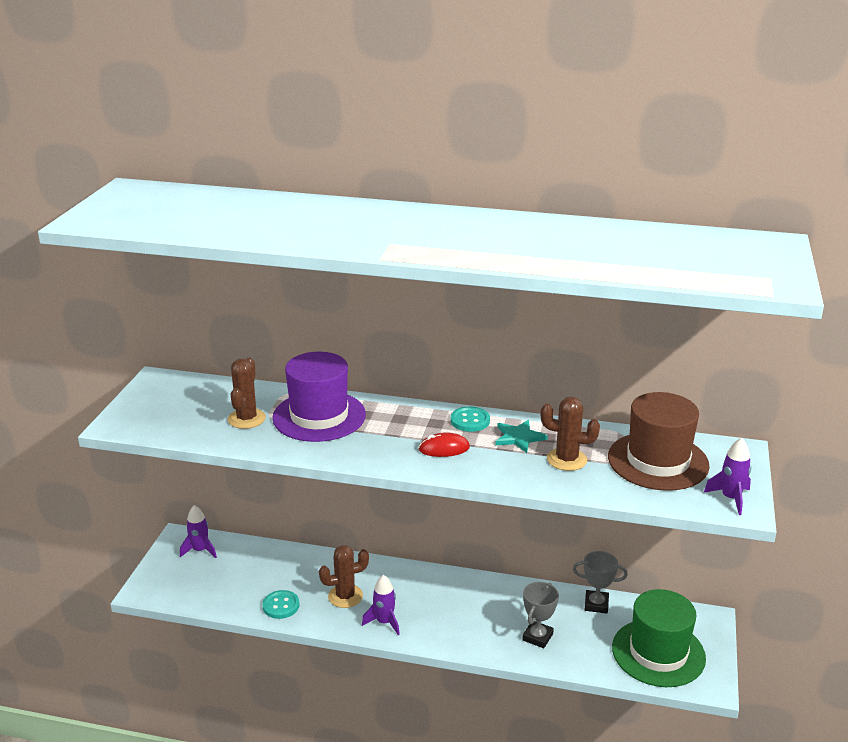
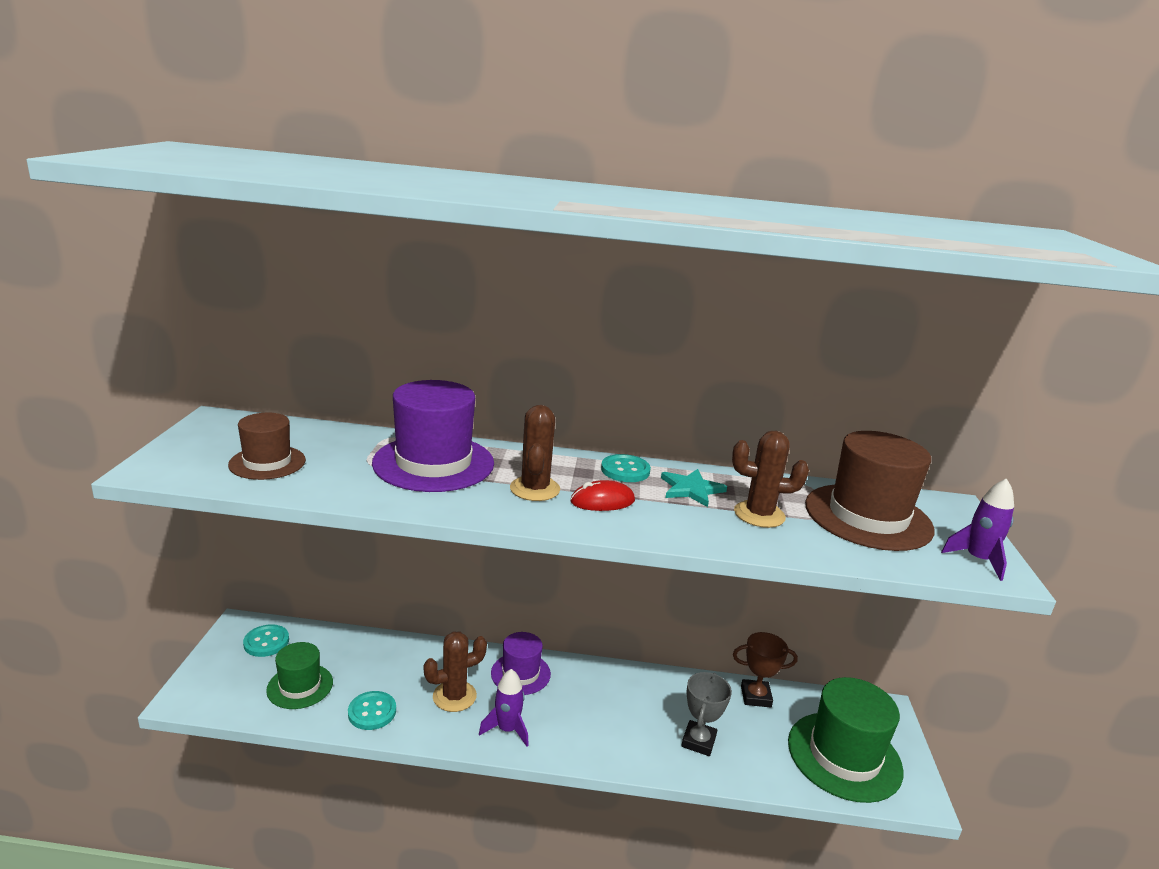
camera: 10 degrees left, 5 degrees down
purple rocket [180,505,217,558] -> turquoise button [243,624,289,657]
brown cactus [228,358,266,429] -> brown cactus moved to [510,405,560,501]
grey trophy [573,551,628,614] -> brown trophy [733,632,798,708]
none -> brown hat [228,413,306,480]
none -> green hat [266,642,333,709]
none -> purple hat [491,632,551,695]

